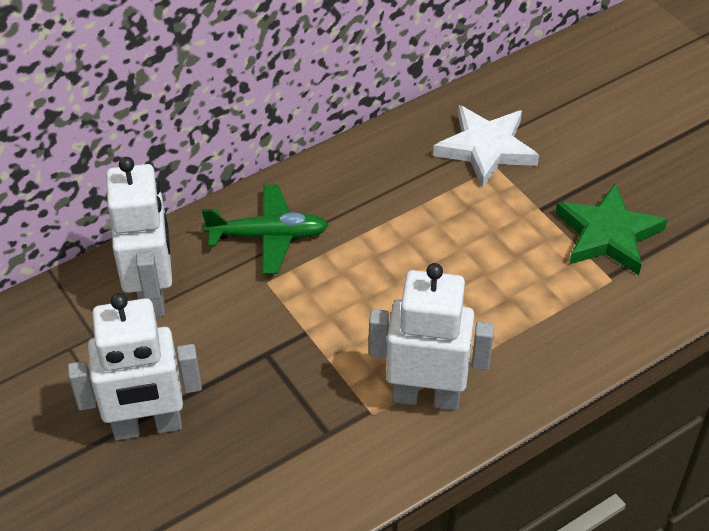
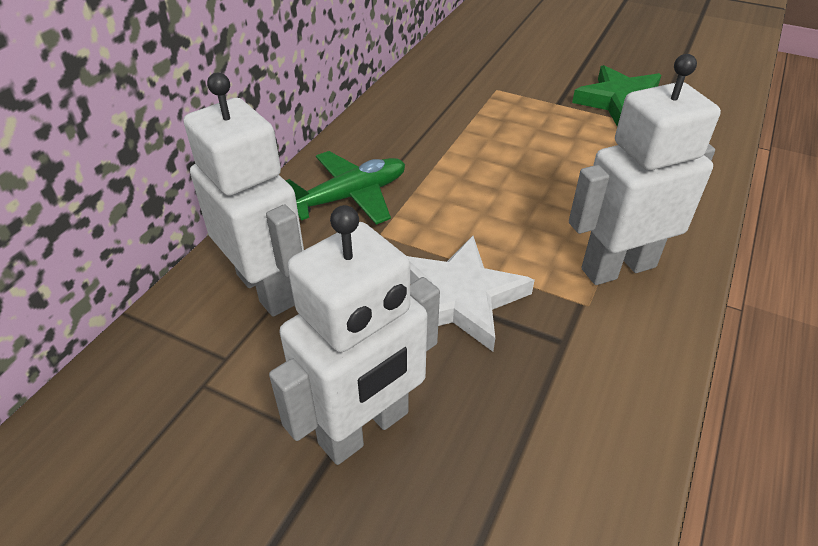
camera: 30 degrees left, 5 degrees down
white star [433,105,539,188] -> white star moved to [407,236,535,352]

